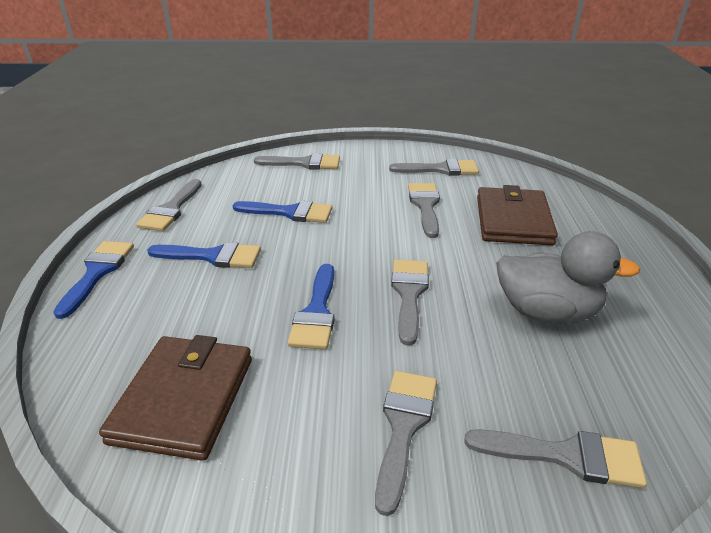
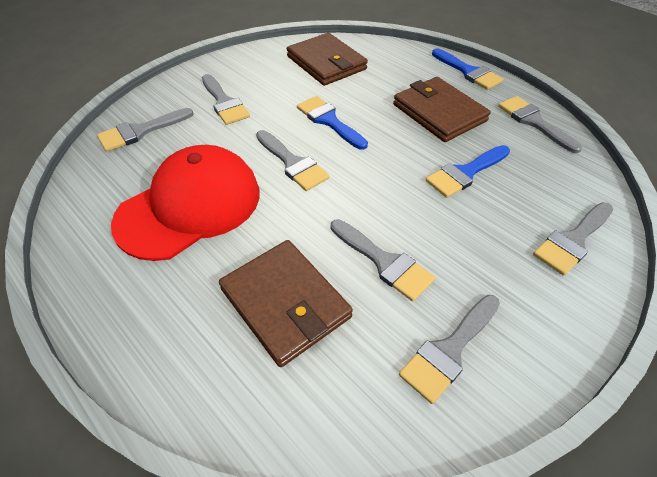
camera: 135 degrees right, 15 degrees up
blue brush [147,242,261,268] -> brown wallet [393,77,491,142]
grey duck [496,231,640,324] -> red cap [111,145,259,261]

